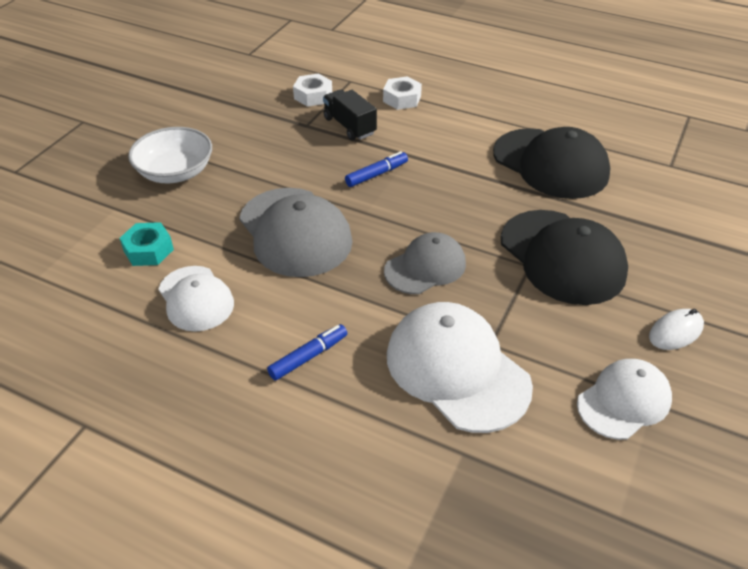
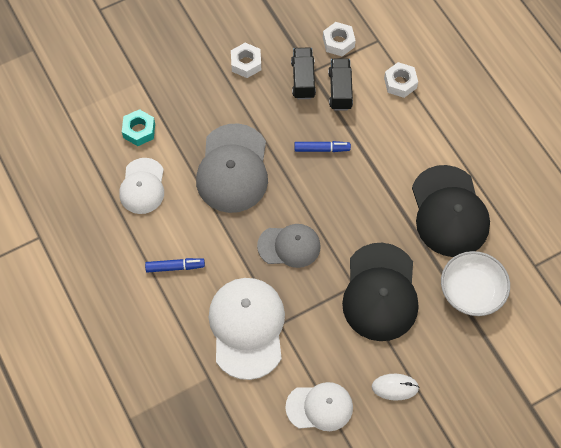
camera: 35 degrees right, 20 degrees up
white bowl [128,127,212,184] -> white bowl moved to [441,251,510,316]
none -> white nut [231,43,261,78]
none -> black truck [291,48,316,99]

